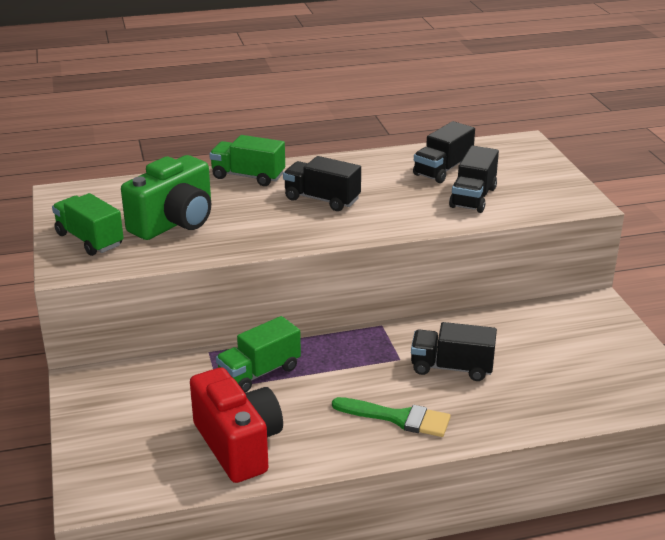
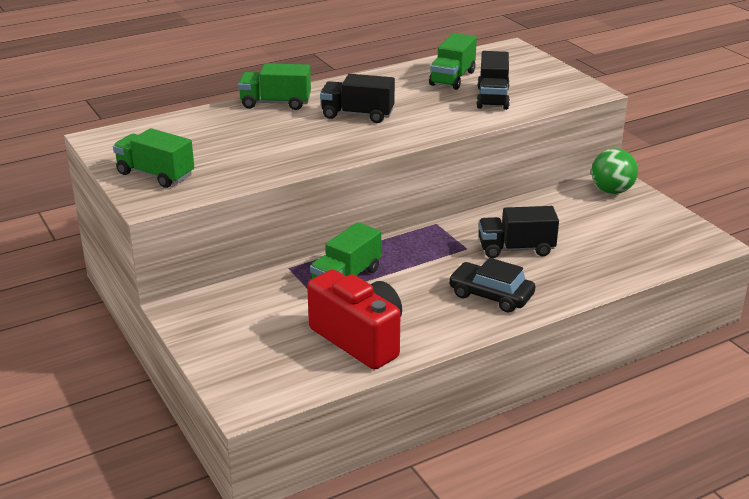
camera: 15 degrees left, 0 degrees up
green camera [121,155,211,240] -> none
green brush [332,397,451,437] -> black car [448,258,535,313]
black truck [413,121,475,183] -> green truck [429,33,477,90]
none -> green ball [591,148,638,194]

